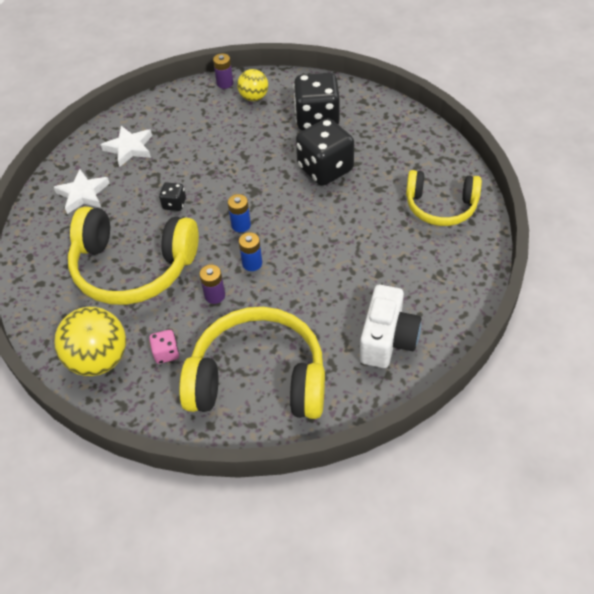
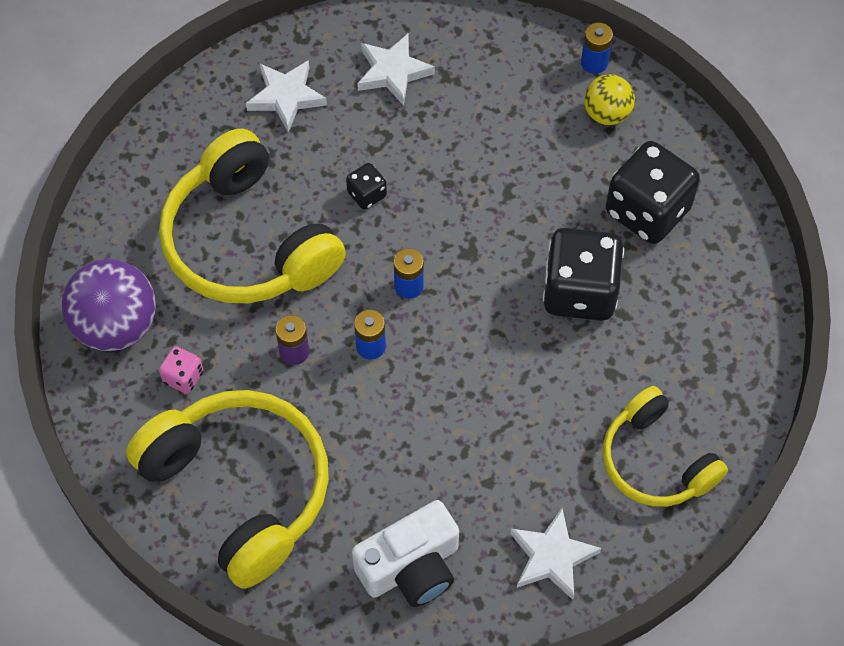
camera: 40 degrees right, 10 degrees up
yellow ball [54,307,126,376] -> purple ball [62,259,156,351]
purple battery [213,53,233,89] -> blue battery [581,23,613,74]
none -> white star [510,508,601,600]

